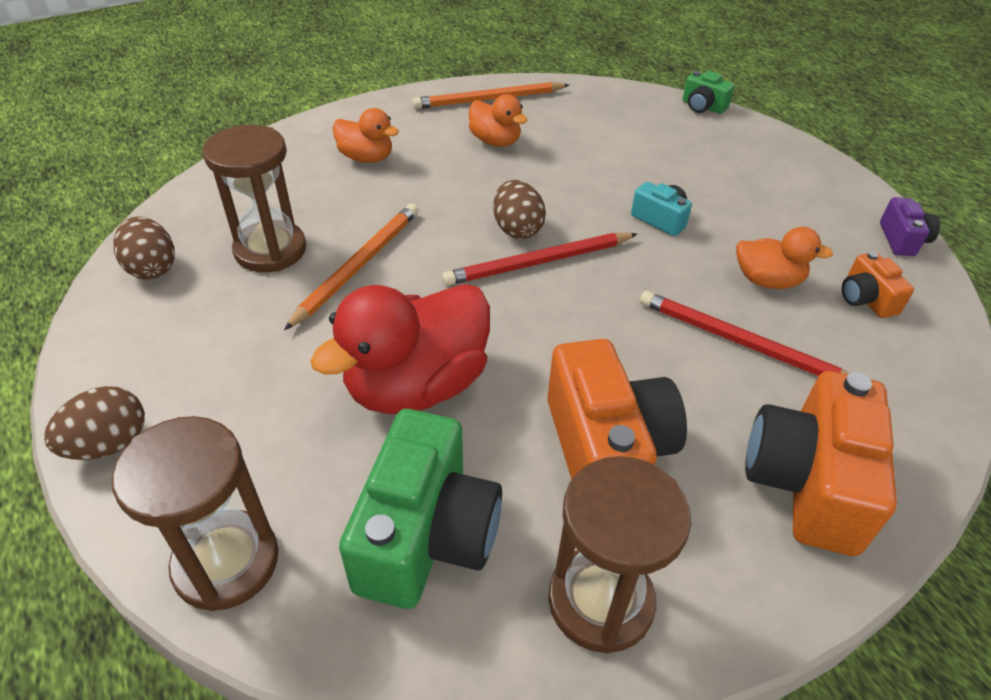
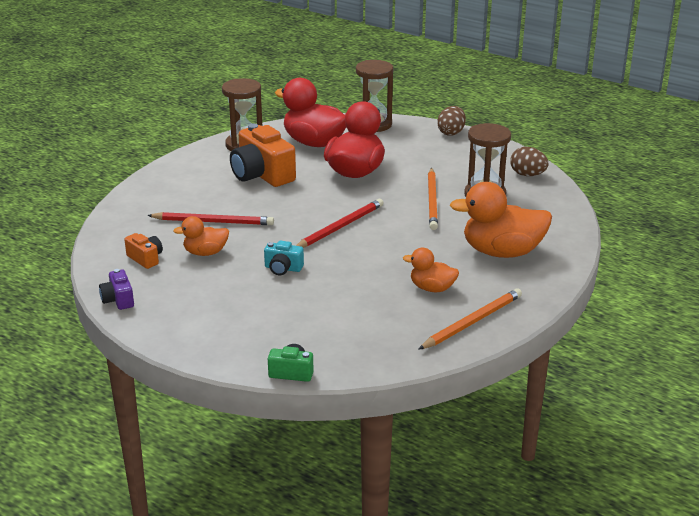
camera: 155 degrees right, 15 degrees down
orange duck [333,108,399,163] -> orange duck [450,182,552,258], size x1.85
green camera [339,409,502,609] -> red duck [275,78,346,147]
brown egg [493,180,546,239] -> none
orange camera [745,371,897,556] -> none

